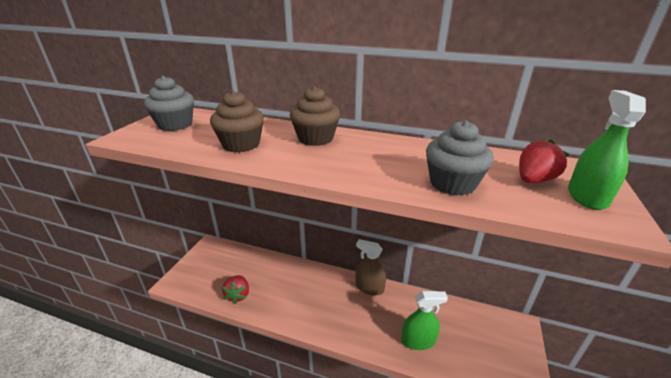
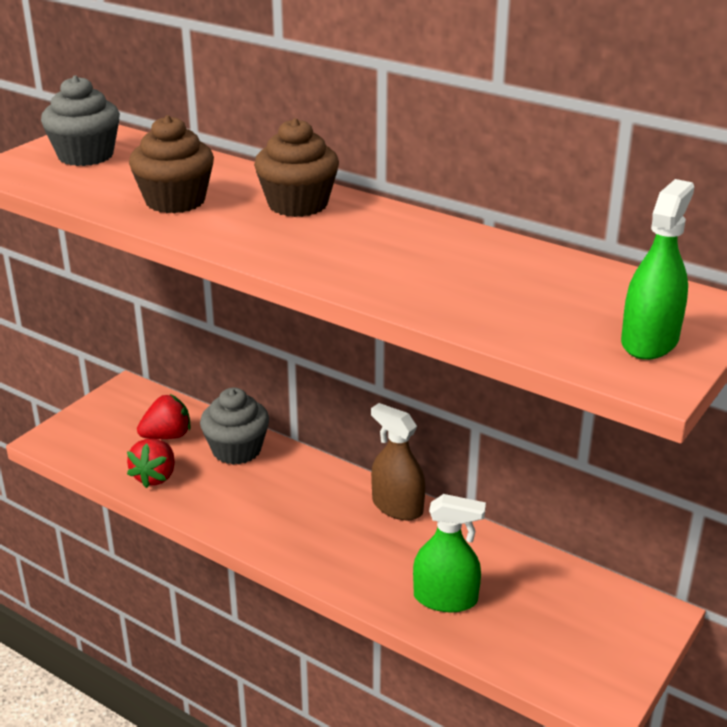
camera: 15 degrees right, 0 degrees up
grey cupcake [426,120,494,196] -> grey cupcake moved to [200,388,269,465]
red strawberry [519,139,569,183] -> red strawberry moved to [137,394,191,439]

